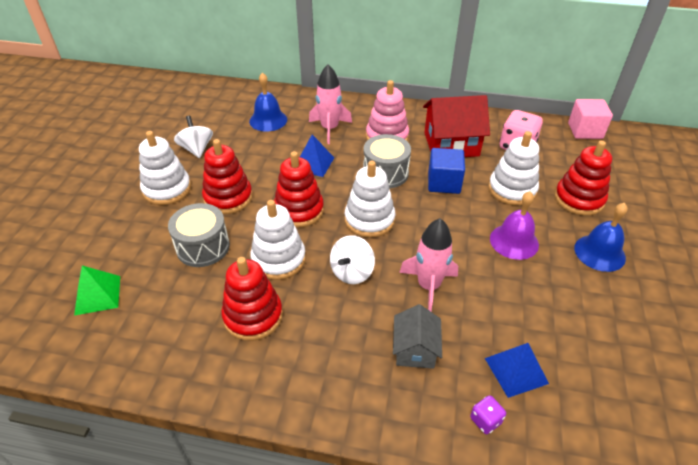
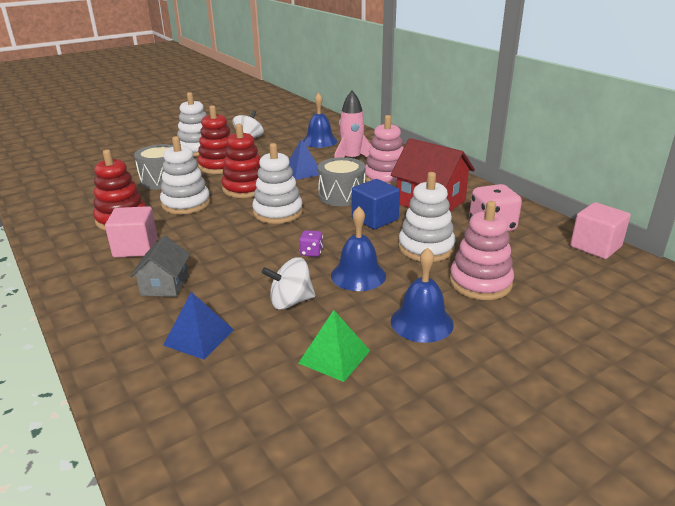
camera: 45 degrees right, 15 degrees down
green pyramid [74,266,120,316] -> green pyramid moved to [299,310,370,382]
white spinning top [330,235,375,284] -> white spinning top moved to [262,257,315,310]
grey house [393,304,442,369] -> grey house turned 45 degrees counterclockwise [130,235,190,297]
pink rocket [399,218,458,311] -> none
purple dice [470,395,506,434] -> purple dice moved to [299,230,323,257]
purple bell [490,191,539,260] -> blue bell [331,207,386,291]
red stacking toy [555,140,612,216] -> pink stacking toy [449,201,514,300]
none -> pink cube [105,206,157,257]

